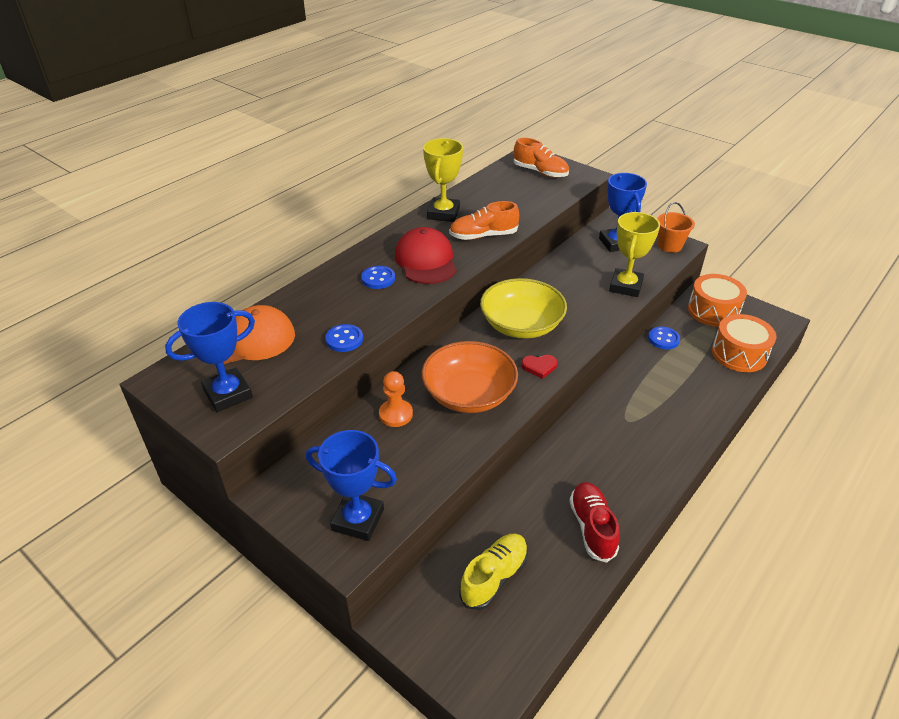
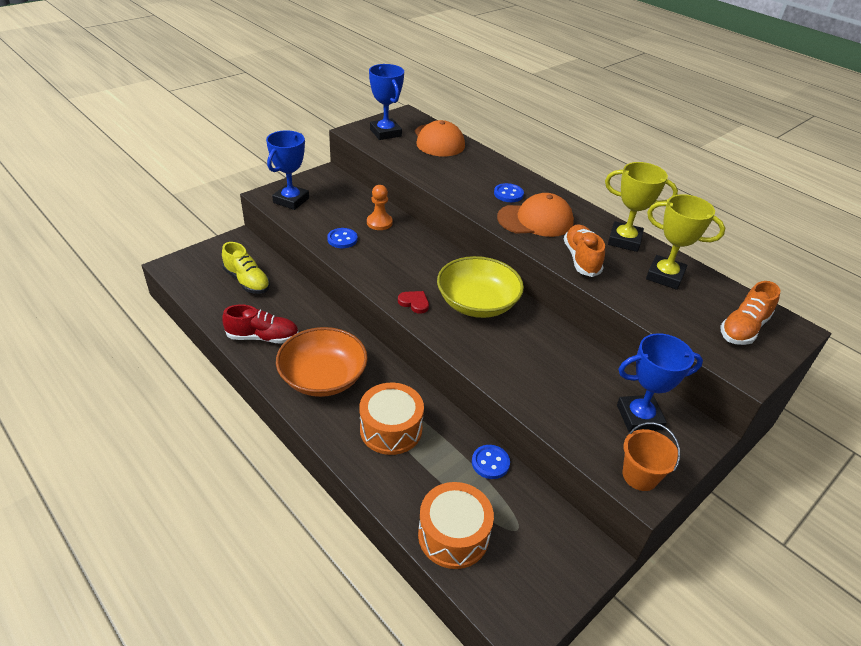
camera: 95 degrees right, 0 degrees up
blue button [325,324,363,352] -> blue button moved to [327,228,358,248]
red cap [395,227,457,284] -> orange cap [497,193,574,237]
orange bowl [422,341,518,413] -> orange bowl moved to [276,327,368,397]
red heart [521,355,557,379] -> red heart turned 120 degrees clockwise [398,291,429,314]
yellow trophy [609,212,660,297] -> yellow trophy moved to [646,194,725,290]
orange drum [688,274,747,327] -> orange drum moved to [359,383,424,455]

